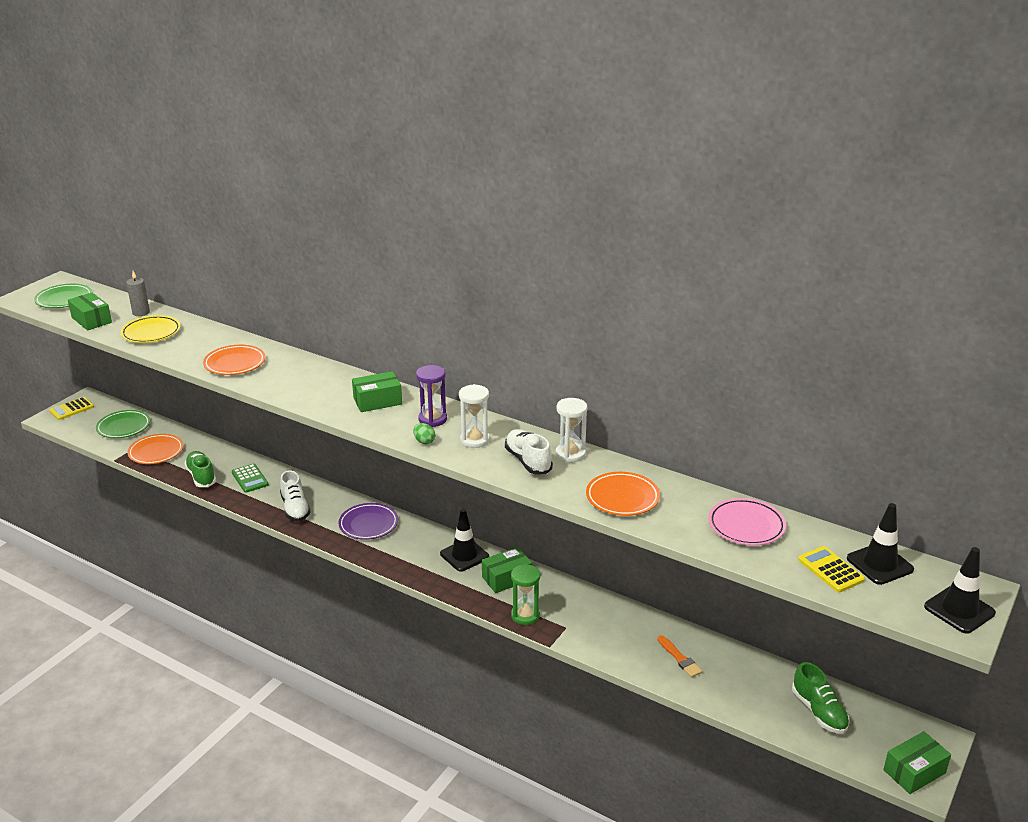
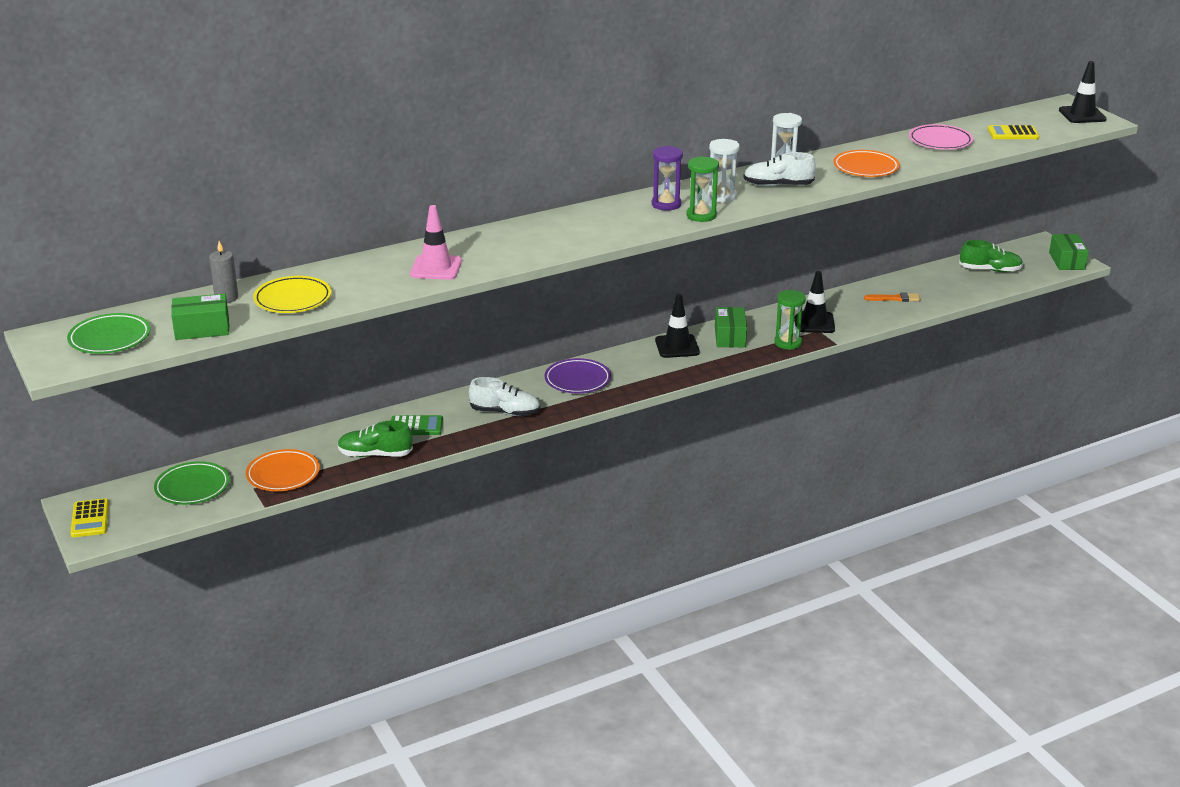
camera: 60 degrees left, 0 degrees up
orange plate [203,345,266,375] -> pink traffic cone [410,205,462,280]
green box [352,371,402,412] -> none
green egg [413,423,435,444] -> green hourglass [686,156,719,222]
black traffic cone [847,503,914,585] -> black traffic cone moved to [794,271,835,333]

